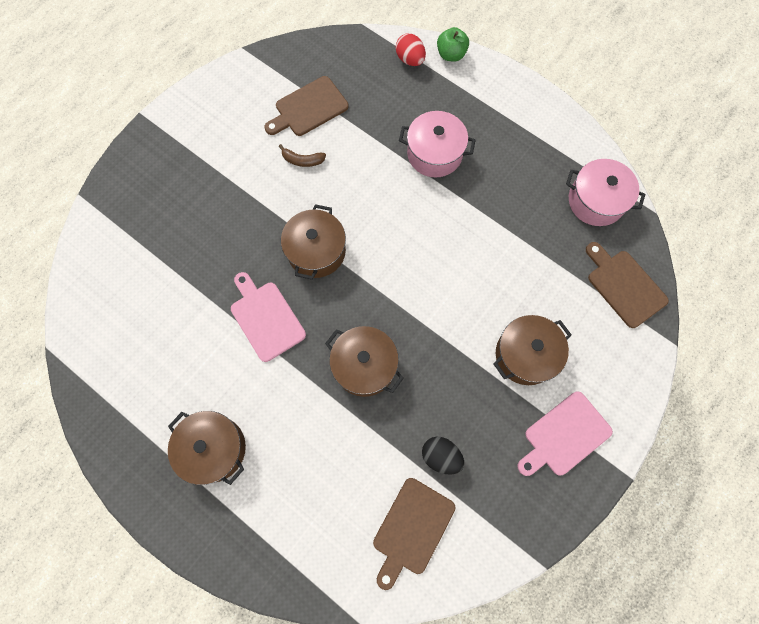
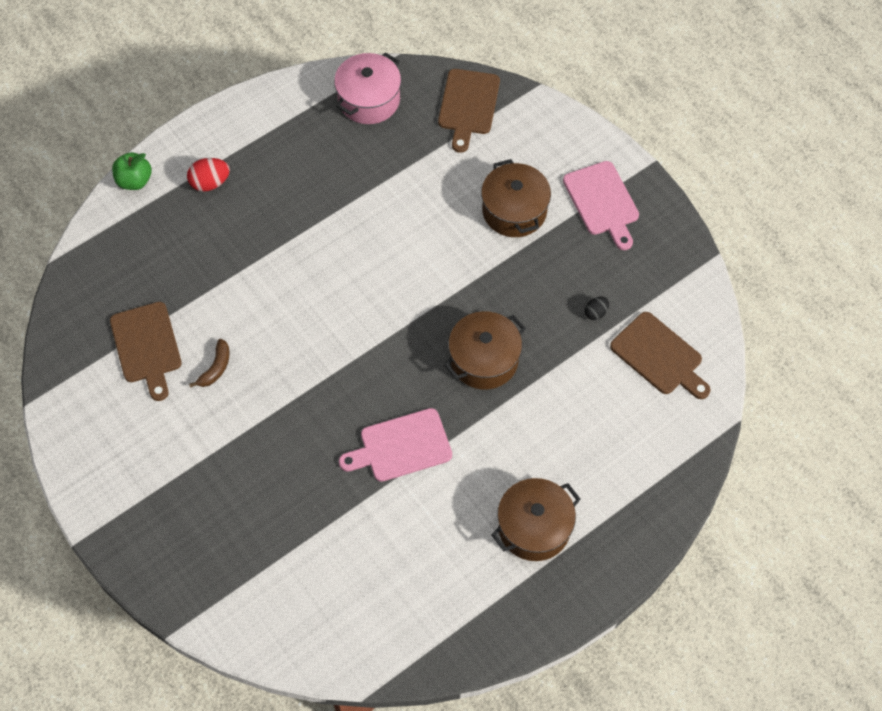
camera: 75 degrees left, 10 degrees down
brown pot [281,204,346,280] -> none
red egg [396,33,426,66] -> red egg moved to [187,158,230,192]
pink pot [399,111,475,178] -> none
black egg [422,437,464,474] -> black egg [585,297,609,320], size x0.61
brown cutting board [586,242,669,328] -> brown cutting board turned 60 degrees counterclockwise [438,69,500,153]

